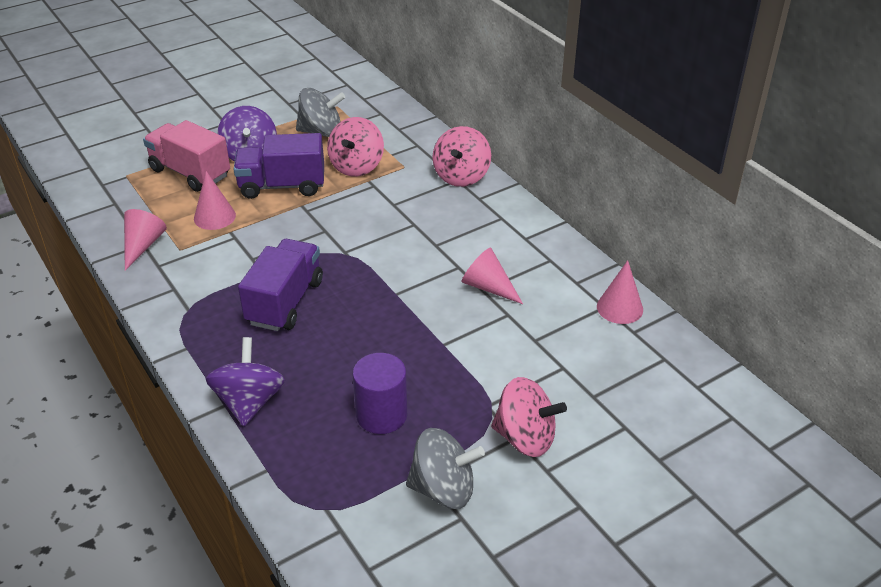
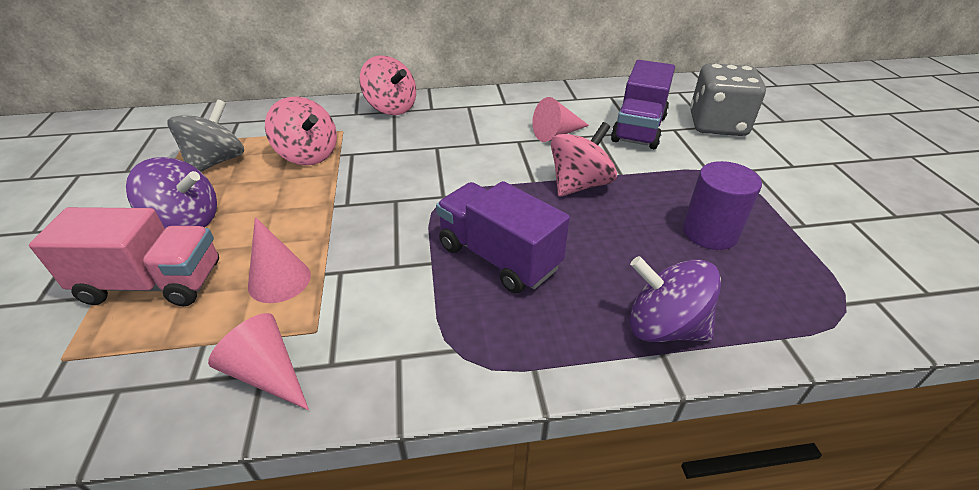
camera: 65 degrees left, 0 degrees up
pink truck [143,120,230,192] -> pink truck turned 150 degrees counterclockwise [29,207,219,306]
purple truck [233,133,324,199] -> purple truck moved to [611,60,675,149]
grey spinning top [406,428,485,509] -> none
pink spinning top [491,377,567,457] -> pink spinning top moved to [551,122,617,197]
pink cone [597,260,643,324] -> none
none -> grey dice [690,63,766,136]

